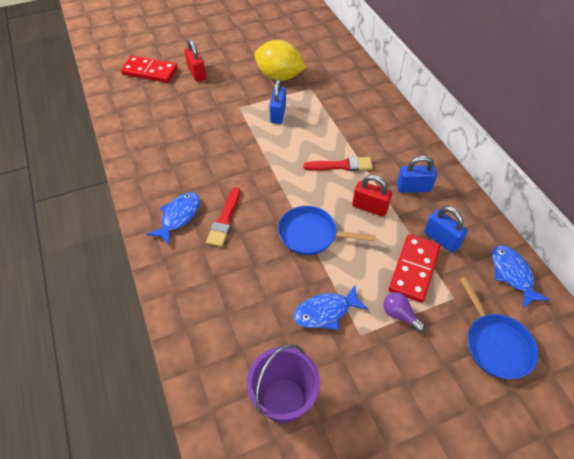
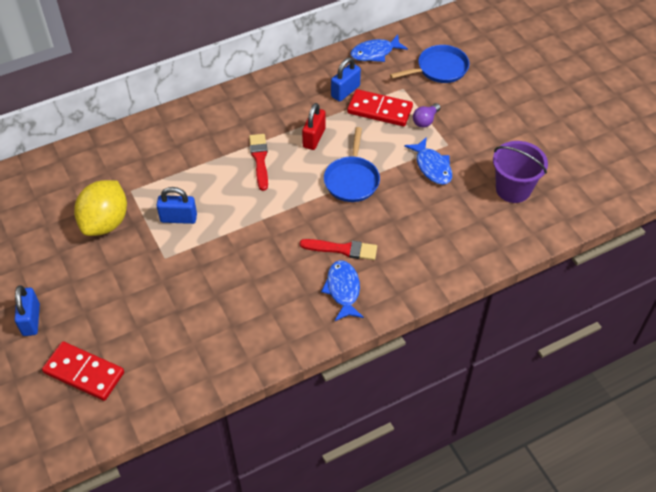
camera: 95 degrees left, 0 degrees up
red domino [121,56,178,83] -> red domino turned 75 degrees counterclockwise [42,341,124,401]
blue fish [147,192,200,245] -> blue fish turned 60 degrees clockwise [321,260,364,321]
red padlock [185,39,206,82] -> none
blue padlock [397,156,437,193] -> blue padlock moved to [15,285,40,336]

